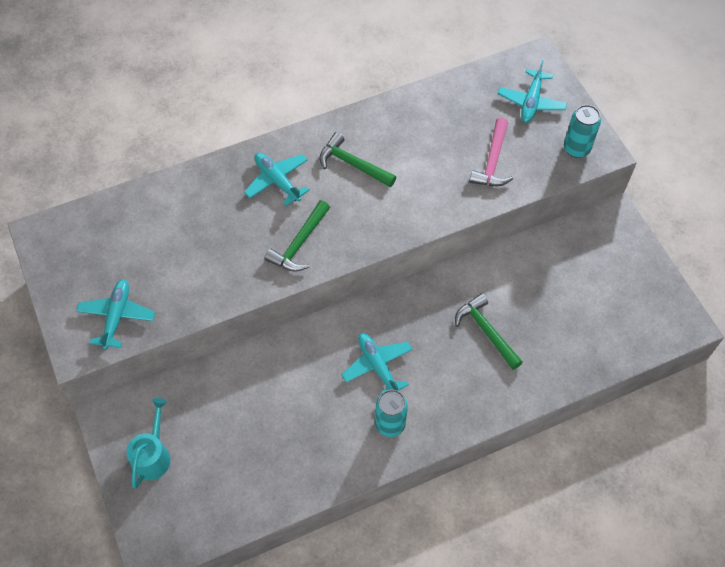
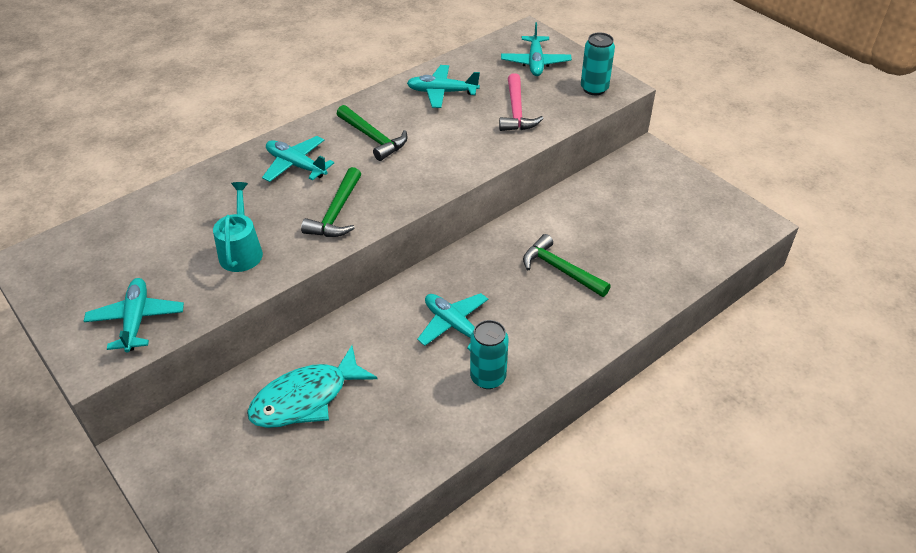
camera: 15 degrees left, 15 degrees down
turquoise watering can [126,398,170,488] -> turquoise watering can moved to [213,182,263,272]
green hammer [319,132,396,187] -> green hammer turned 150 degrees counterclockwise [337,105,407,161]
none -> turquoise fish [247,345,378,428]
none -> turquoise plane [407,65,480,108]

